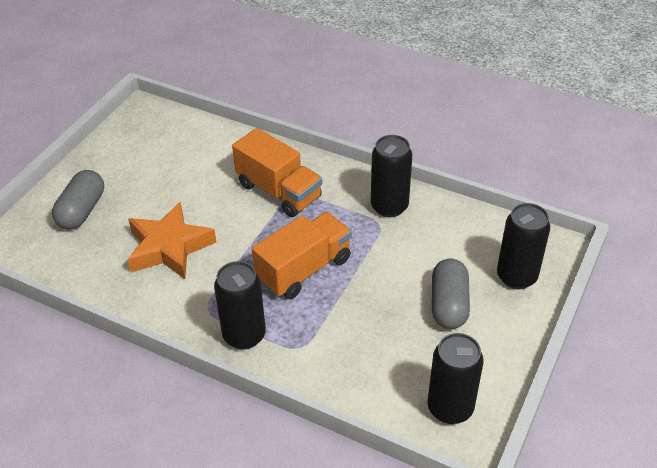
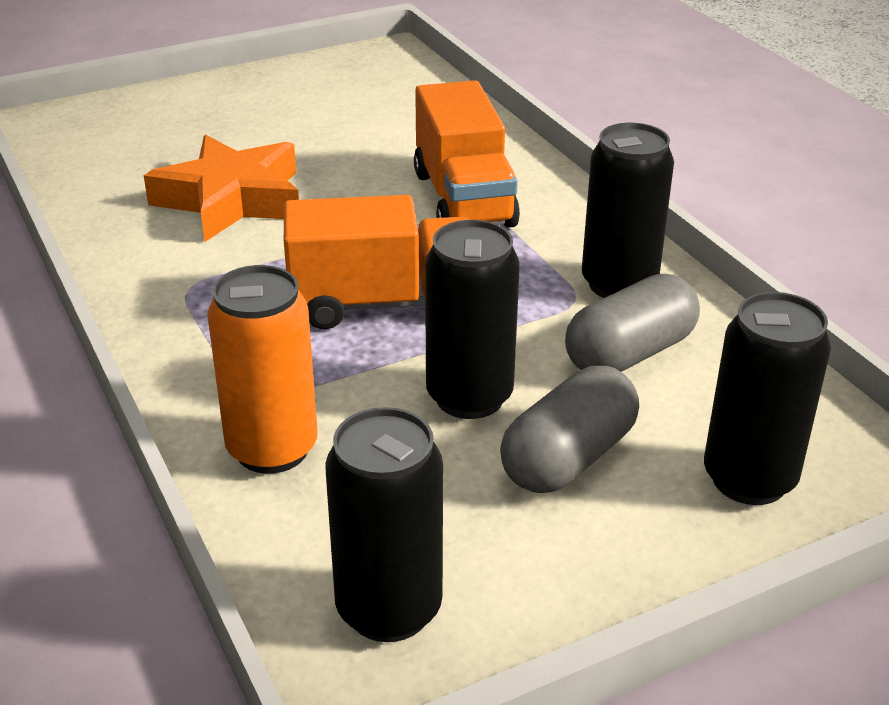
camera: 35 degrees right, 10 degrees down
grey capsule [52,170,104,229] -> grey capsule moved to [565,274,700,372]
black can [214,261,266,350] -> black can moved to [425,220,520,419]
none -> orange can [207,265,318,474]

